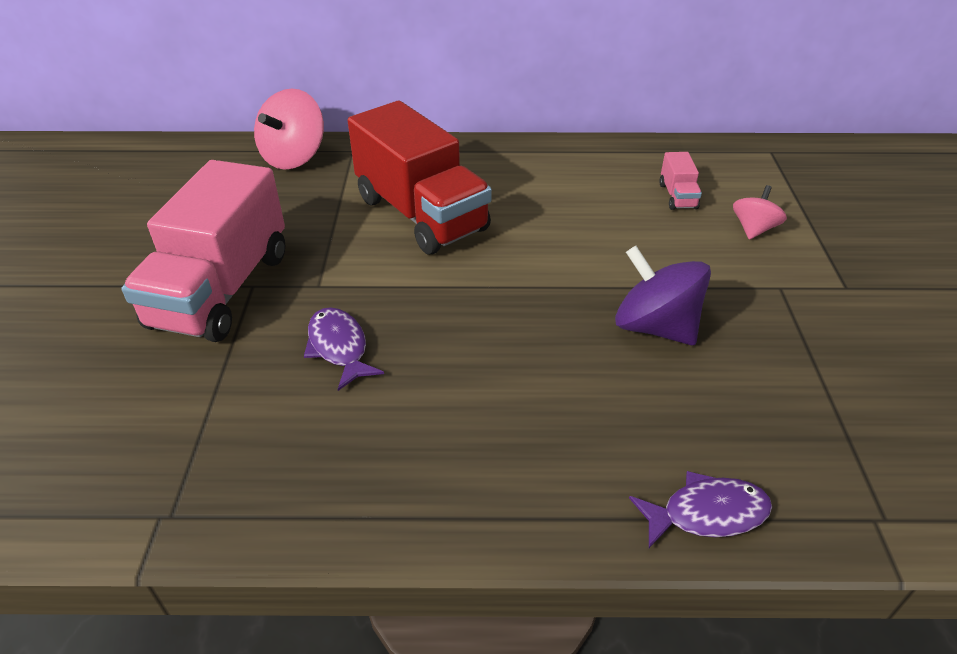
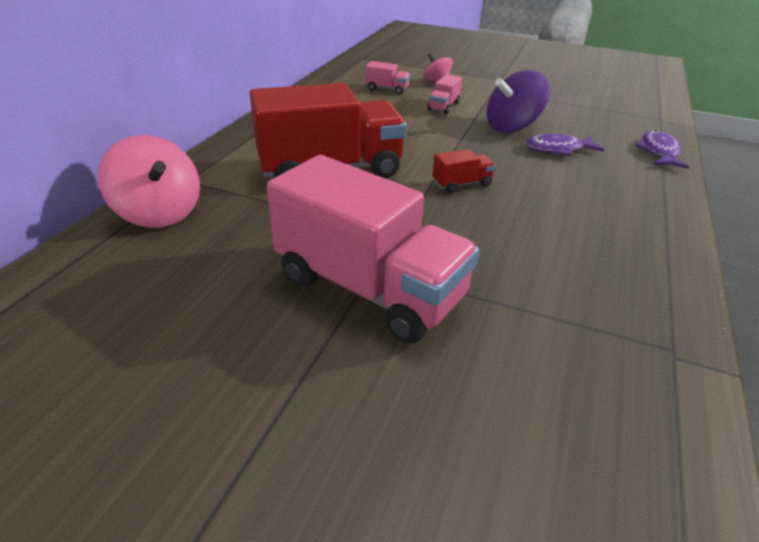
camera: 70 degrees left, 5 degrees down
purple fish [304,307,384,391] -> purple fish moved to [526,133,604,156]
none -> pink truck [428,74,462,114]
none -> red truck [432,149,496,193]

